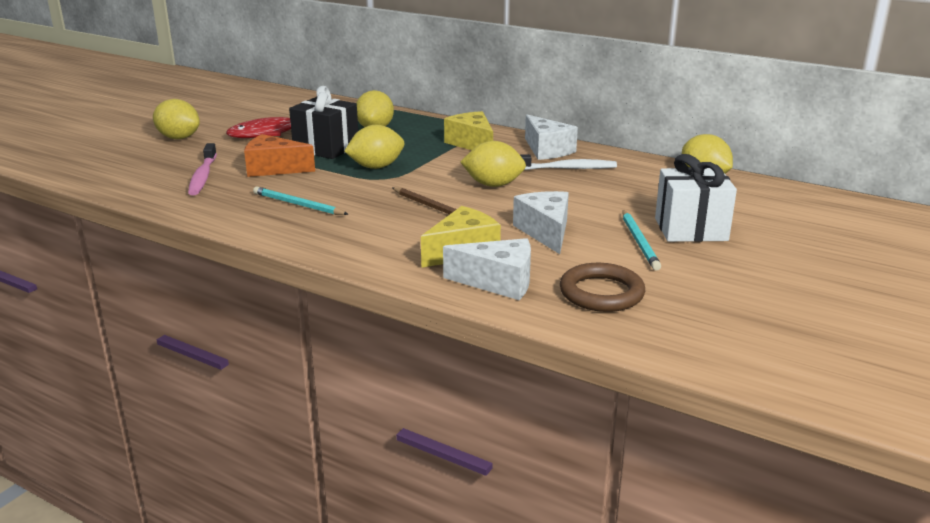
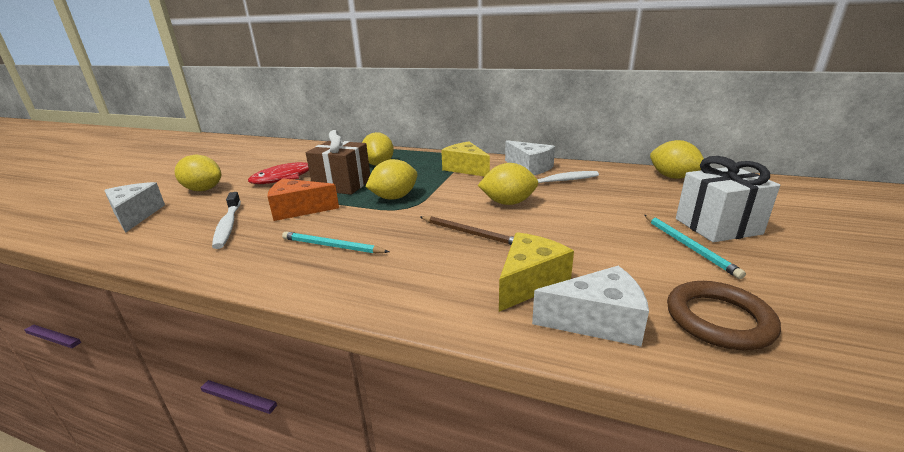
camera: 10 degrees left, 0 degrees up
pink toothbrush [188,143,217,195] -> white toothbrush [212,192,241,249]
black gift [289,86,358,159] -> brown gift [306,130,370,195]
white cheese [513,191,569,254] -> white cheese moved to [104,182,165,233]

